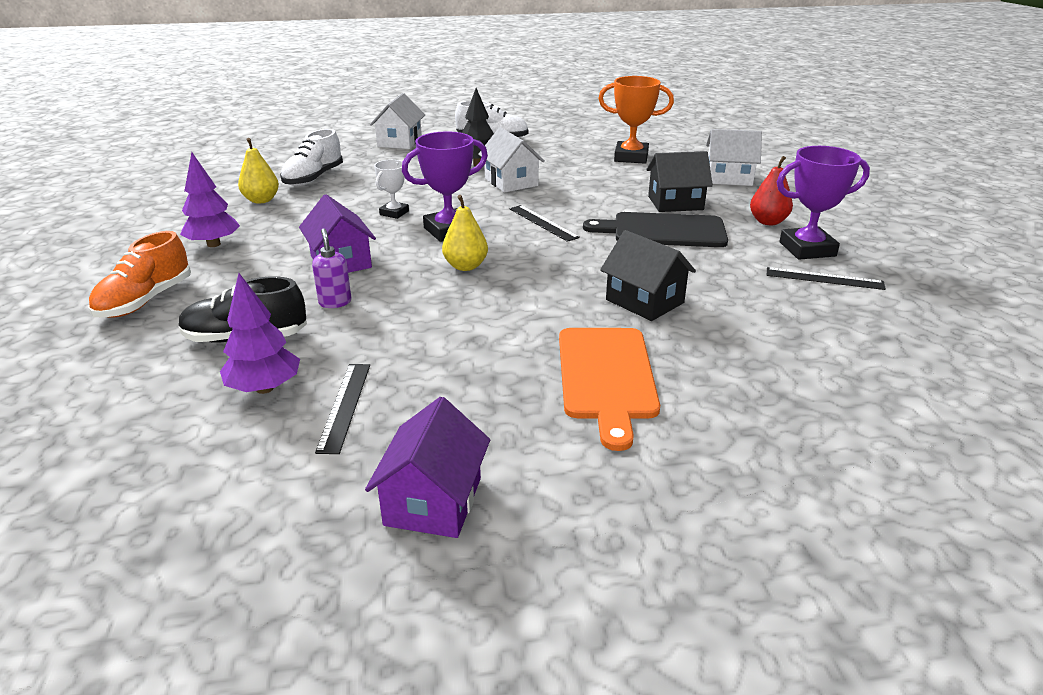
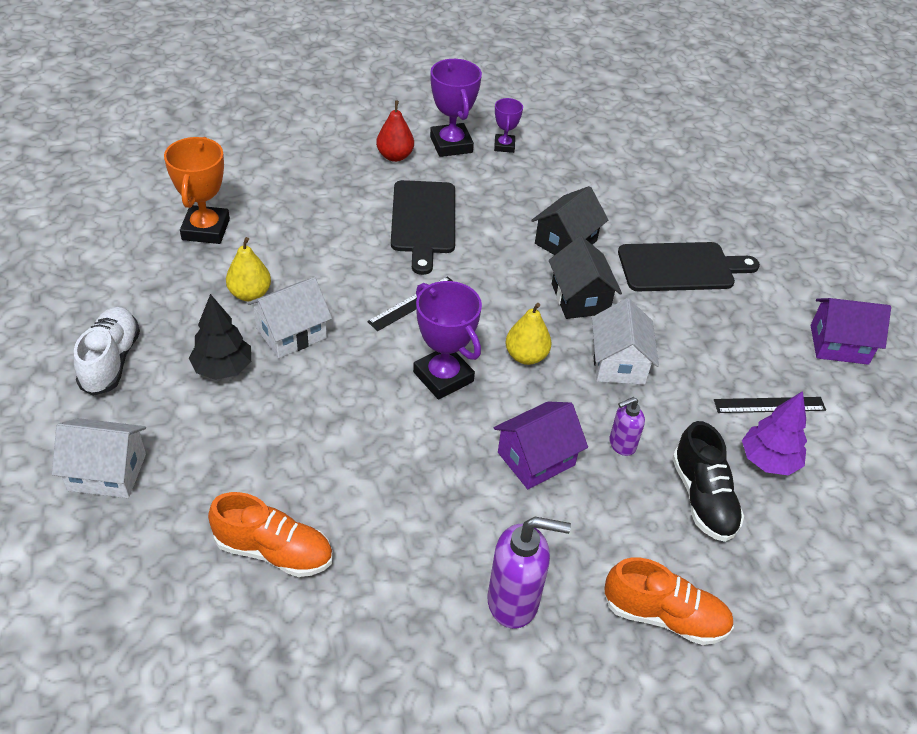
camera: 100 degrees left, 15 degrees up
purple tree [180,152,240,247] -> purple soap dispenser [487,517,571,629]
yellow pear [238,138,279,204] -> yellow pear moved to [226,237,271,301]
white shoe [280,129,343,186] -> orange shoe [208,492,333,577]
white trophy [374,160,409,219] -> none
orange cutting board [559,328,660,451] -> black cutting board [618,242,760,291]
black house [646,151,713,212] -> black house moved to [549,236,622,319]
white house [706,129,762,186] -> white house moved to [592,298,659,385]
black ruler [767,267,886,290] -> purple trophy [494,98,523,153]

